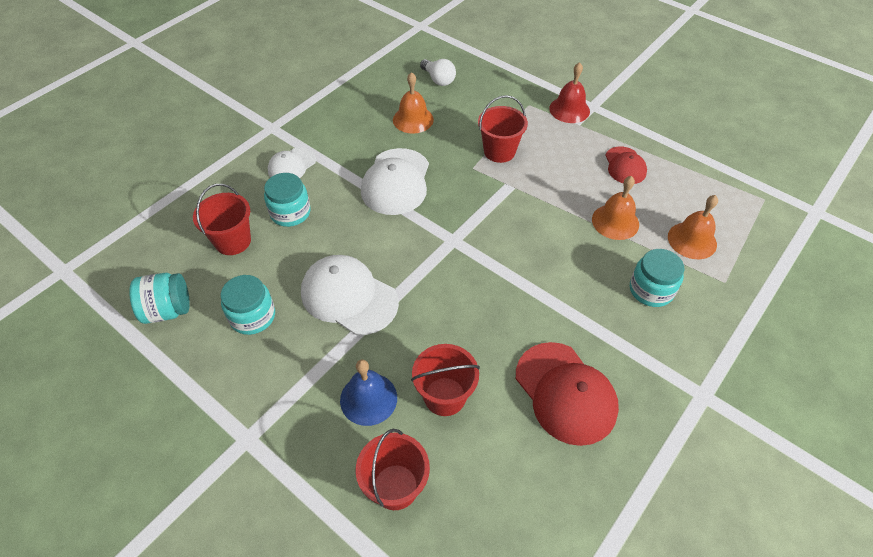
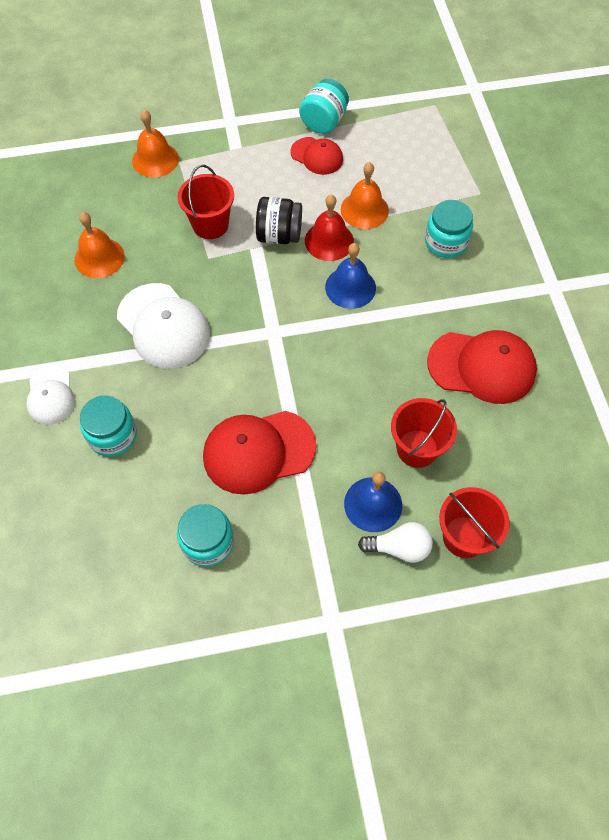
camera: 50 degrees left, 10 degrees up
turquoise jar [129,273,190,324] -> turquoise jar moved to [299,79,349,134]
red bucket [193,184,251,255] -> none
white cap [301,255,399,335] -> red cap [203,411,316,495]
white light bulb [420,59,456,86] -> white light bulb moved to [358,522,433,563]
red bell [549,62,590,123] -> red bell moved to [305,195,354,261]
orange bell [668,195,718,259] -> orange bell moved to [132,110,179,177]
none -> black jar [256,197,302,244]
none -> blue bell [325,243,376,309]

